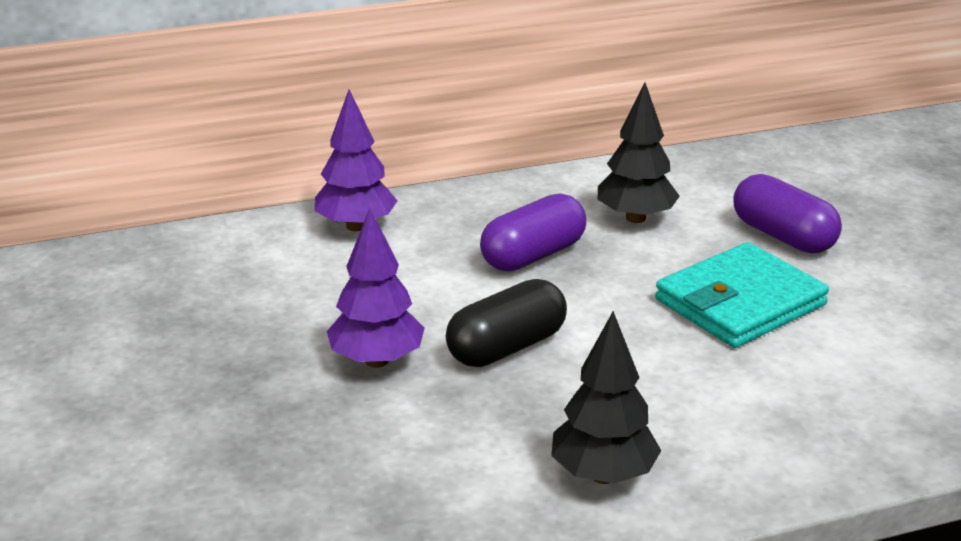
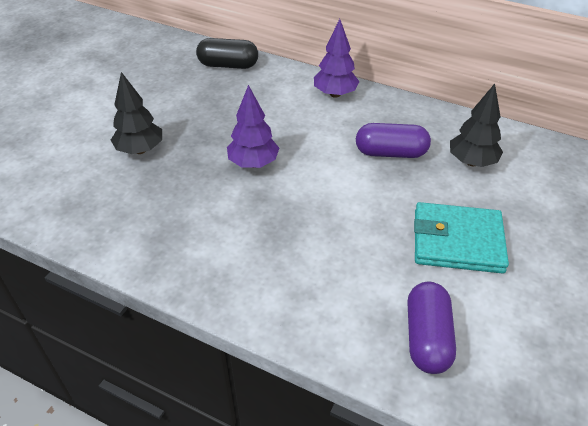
camera: 45 degrees right, 15 degrees up
black capsule [446,279,567,367] -> black capsule moved to [196,38,258,69]
black tree [551,311,661,484] -> black tree moved to [111,72,162,154]
purple capsule [733,174,842,253] -> purple capsule moved to [407,282,456,374]

